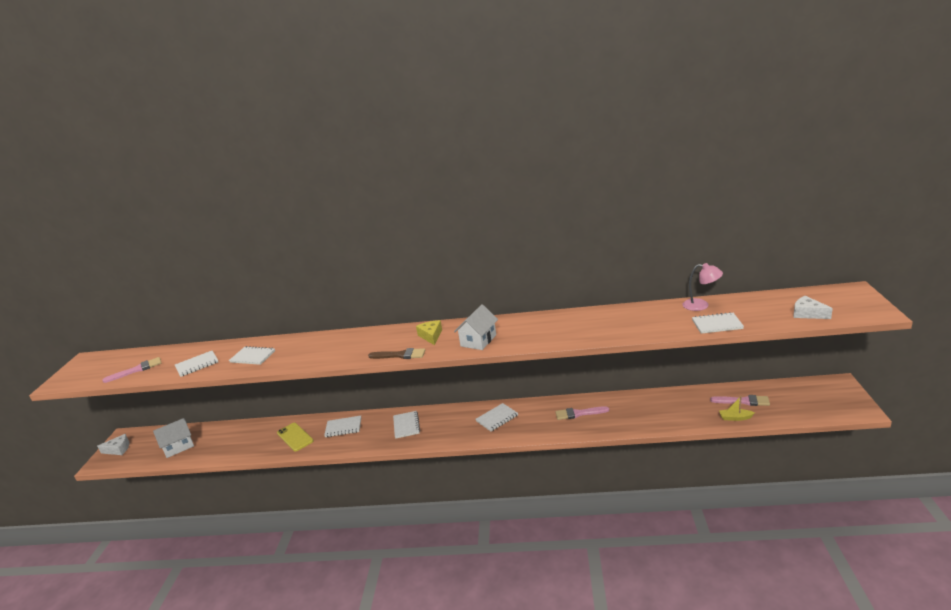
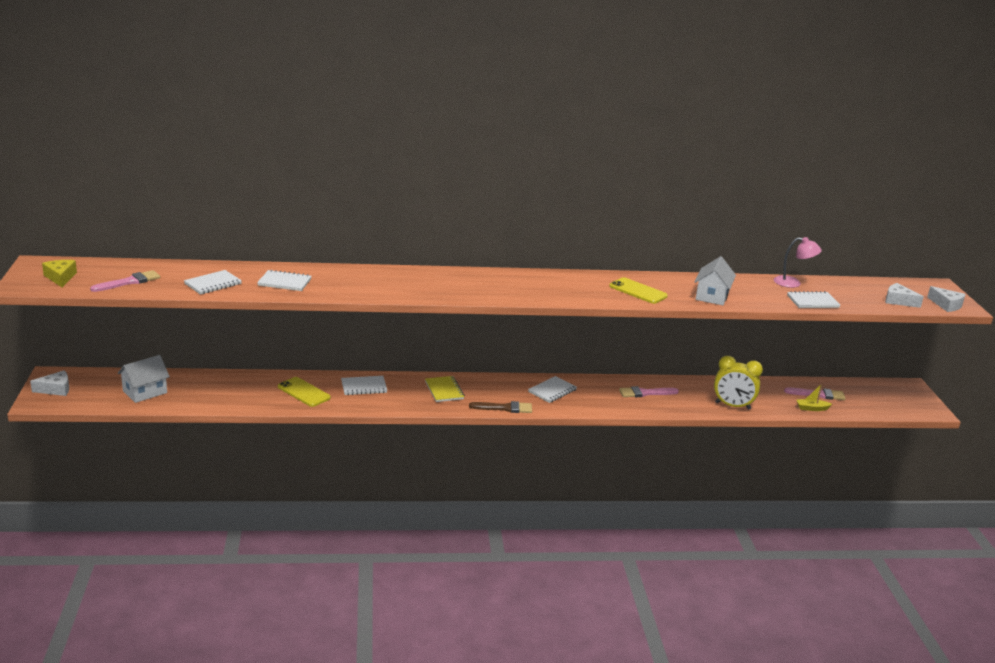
camera: 15 degrees left, 0 degrees up
brown brush [368,348,425,359] -> brown brush moved to [469,401,532,413]
white notebook [393,411,420,439] -> yellow notebook [425,376,465,402]
yellow cheese [416,320,442,345] -> yellow cheese moved to [42,260,77,287]
white house [454,304,498,350] -> white house moved to [694,256,736,305]
none -> yellow phone [609,277,668,304]
none -> yellow clock [714,356,763,410]
none -> white cheese [927,286,966,312]

